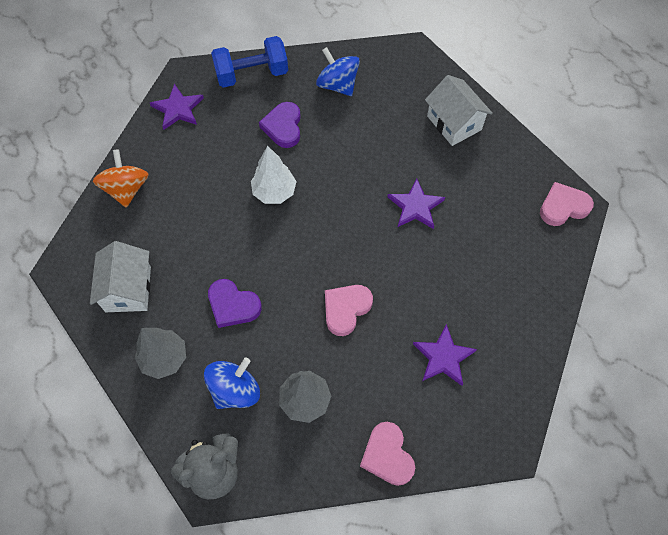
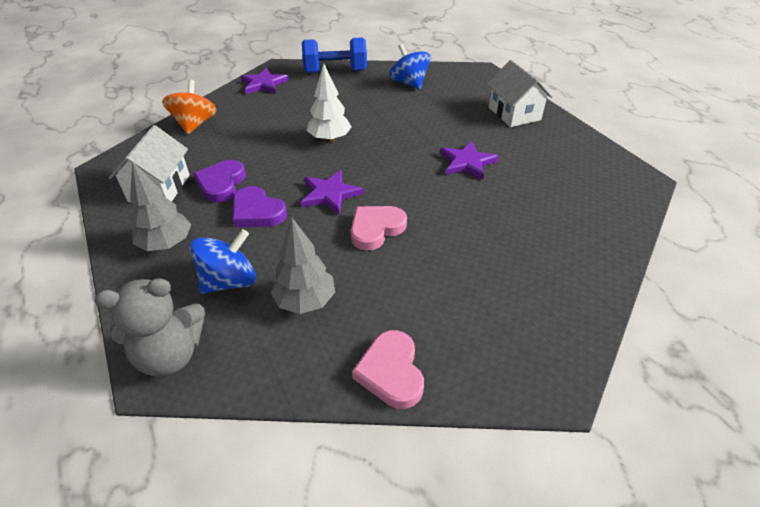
camera: 10 degrees right, 20 degrees down
purple heart [259,102,301,148] -> purple heart moved to [194,160,246,203]
purple star [413,324,477,386] -> purple star moved to [301,170,364,214]
pink heart [540,182,594,226] -> none

